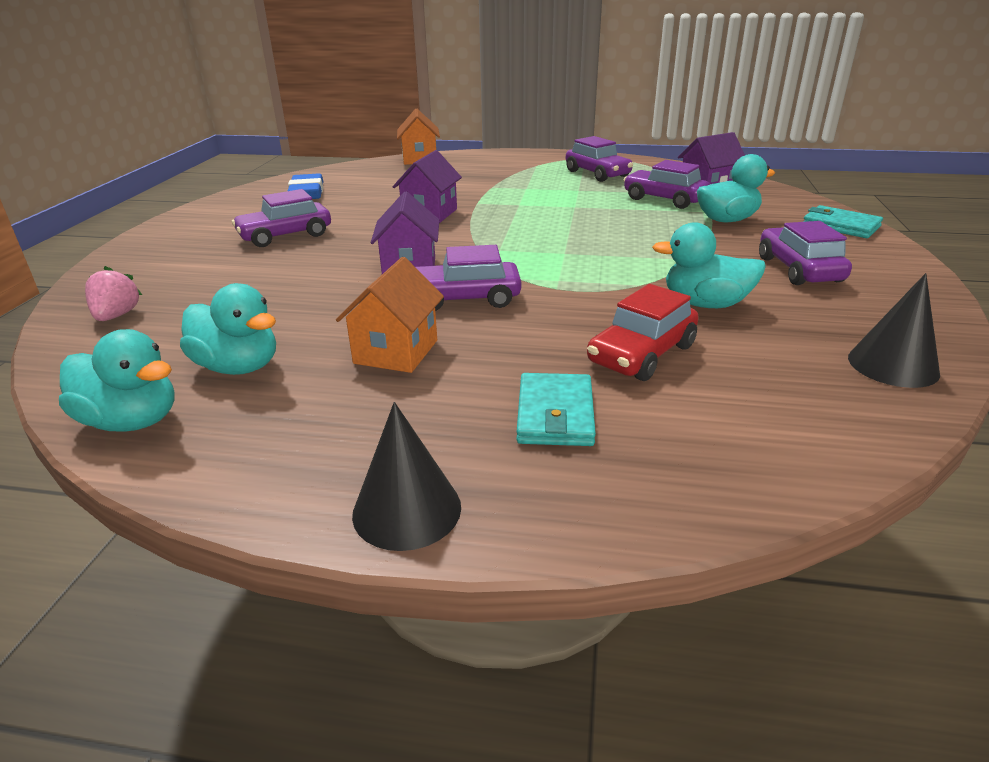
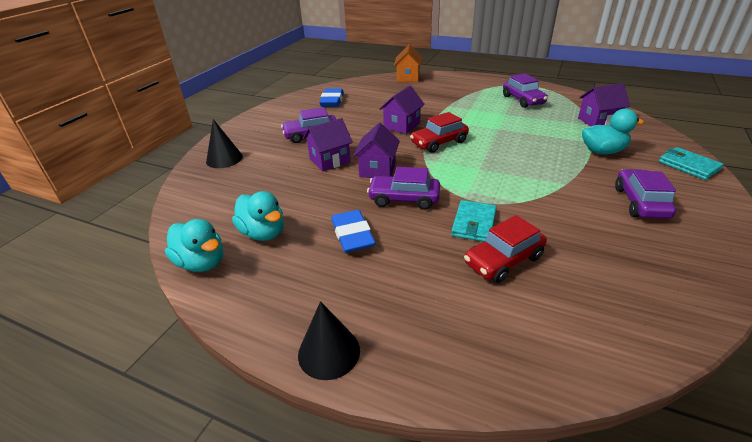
camera: 15 degrees right, 5 degrees up
pink strawberry [85,266,142,321] -> none
orange house [336,257,444,373] -> blue eraser [331,210,376,253]
turquoise wallet [517,373,596,446] -> turquoise wallet moved to [451,200,497,242]
purple car [623,160,710,209] -> none
turquoise duck [652,222,766,308] -> none
black cone [848,273,940,388] -> black cone moved to [206,119,243,168]
none -> purple house [303,118,353,171]
none -> red car [410,112,469,153]

